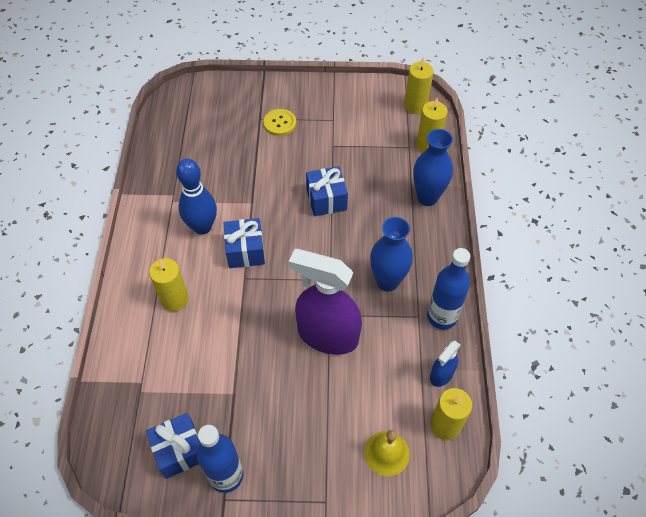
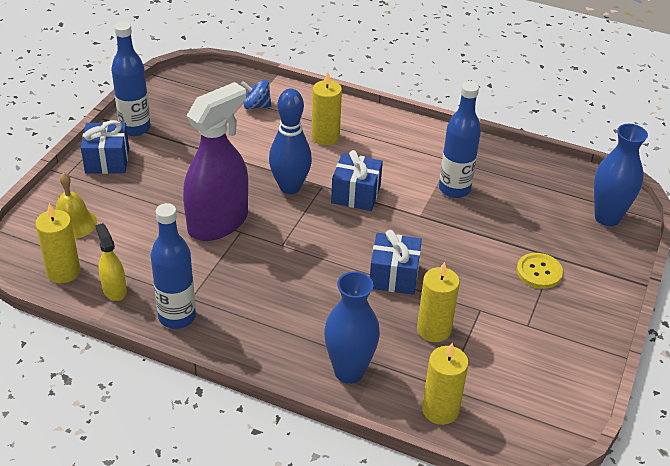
camera: 110 degrees right, 15 degrees down
blue gift [146,413,200,479] -> blue gift moved to [81,120,129,174]
blue bowling pin [176,158,217,235] -> blue bowling pin moved to [269,88,312,194]
blue vase [370,217,413,292] -> blue vase moved to [594,124,648,226]
yellow candle [404,57,434,114] -> yellow candle moved to [417,262,460,342]
blue spray bottle [430,341,460,387] -> yellow spray bottle [95,223,127,301]
none -> blue spinning top [241,80,272,109]
none -> blue bottle [439,81,481,198]

